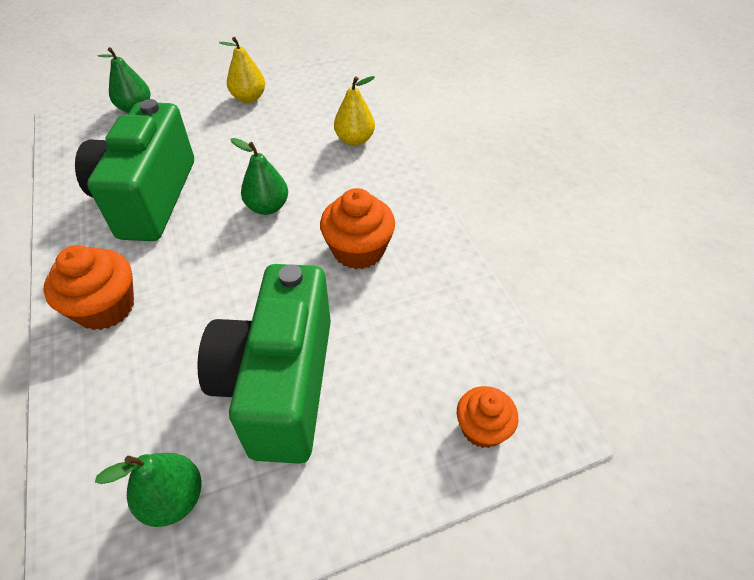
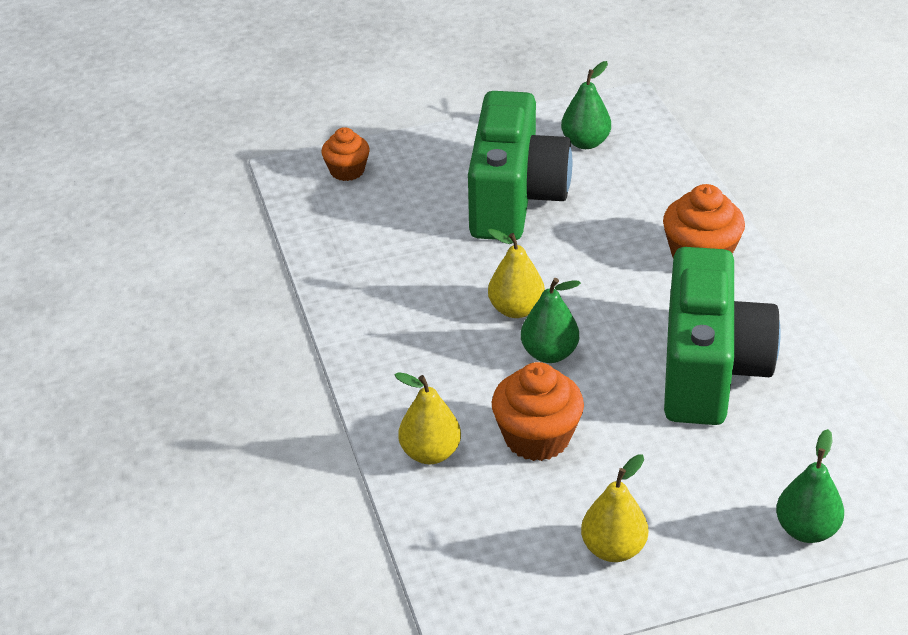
camera: 175 degrees left, 10 degrees down
orange cupcake [320,188,395,269] -> orange cupcake moved to [492,362,584,461]
none -> yellow pear [488,229,545,318]

